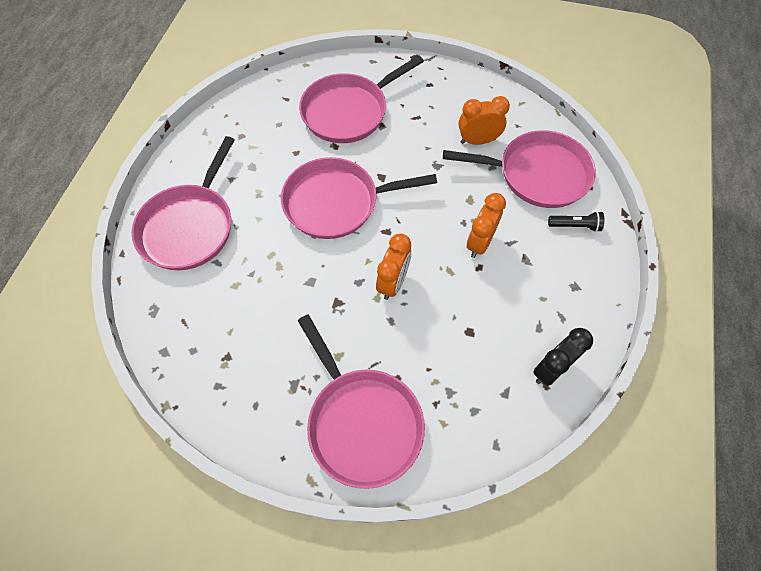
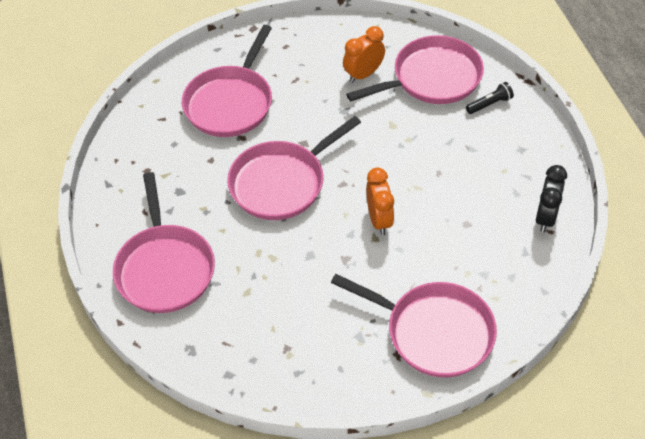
camera: 30 degrees left, 10 degrees down
orange clock [467,193,506,258] -> none

